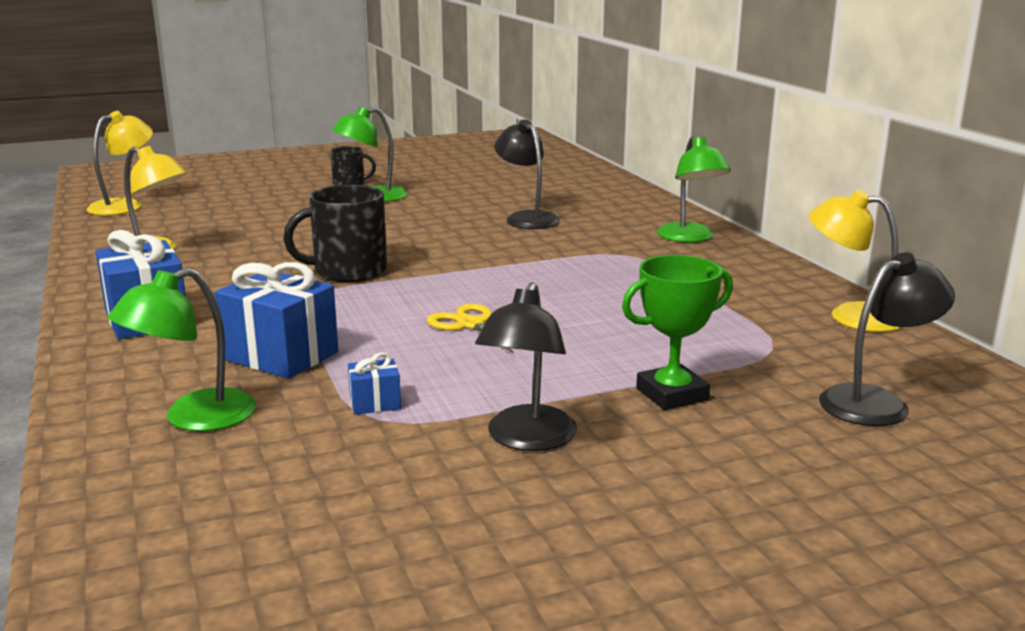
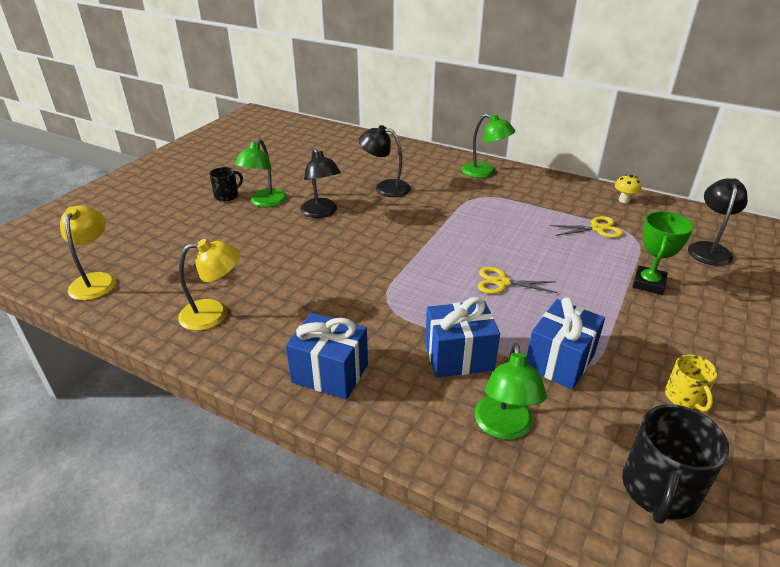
camera: 40 degrees left, 15 degrees up
black mug [283,185,387,282] -> black mug moved to [622,404,729,524]
blue gift [348,352,401,415] -> blue gift [526,297,605,390], size x2.10
black lamp [475,282,577,451] -> black lamp moved to [300,148,341,218]
yellow lamp [809,190,902,332] -> yellow mushroom [615,175,642,203]
none -> yellow scissors [550,216,623,238]
none -> yellow mug [665,354,718,412]

